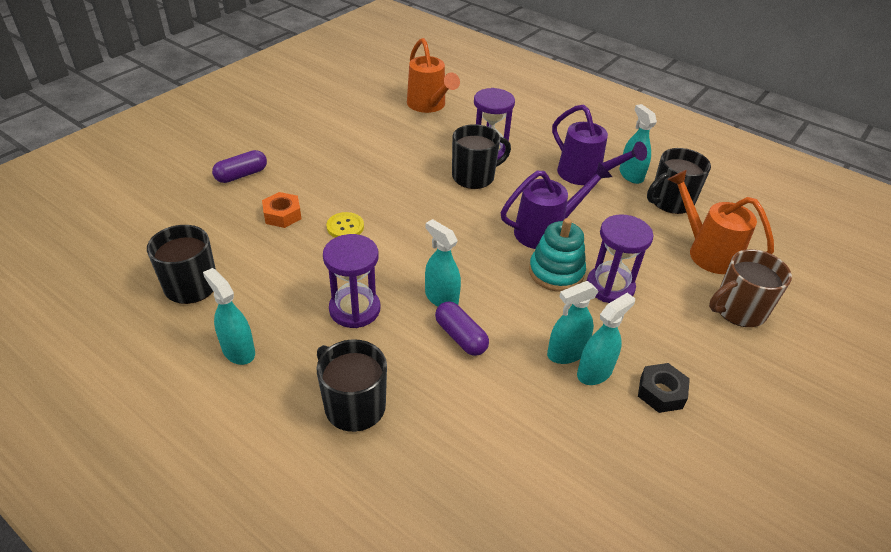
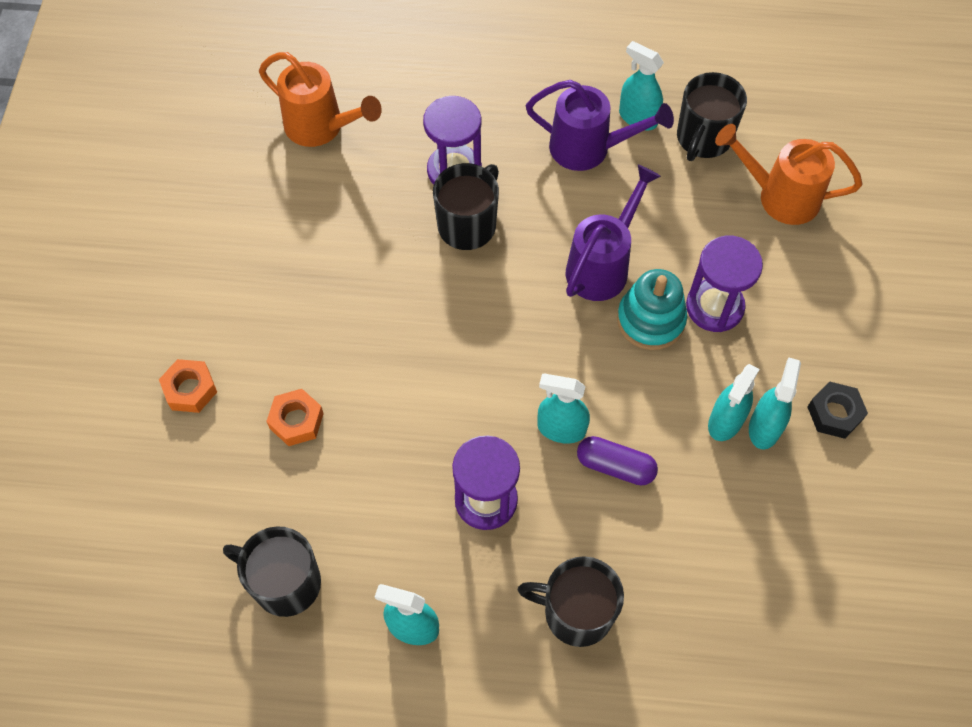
camera: 30 degrees left, 20 degrees up
purple capsule [212,150,267,183] -> orange nut [159,359,217,413]
yellow button [327,212,364,238] -> none
brown mug [709,249,792,327] -> none

